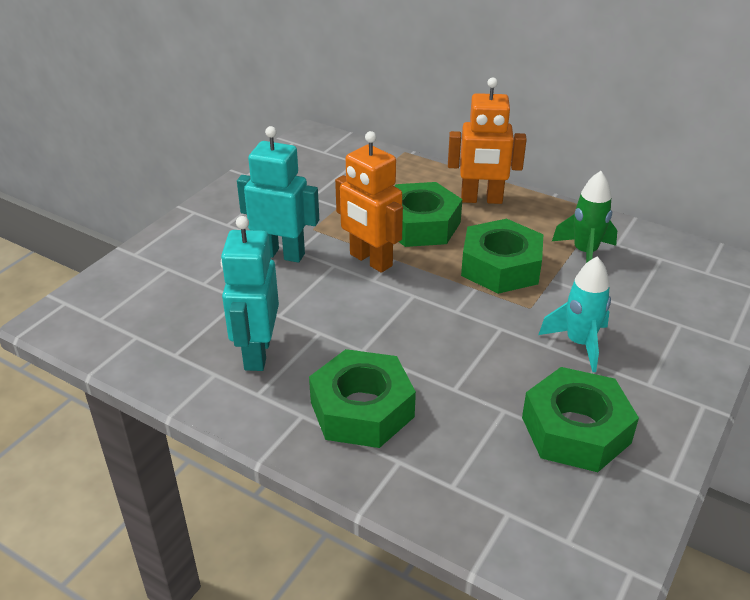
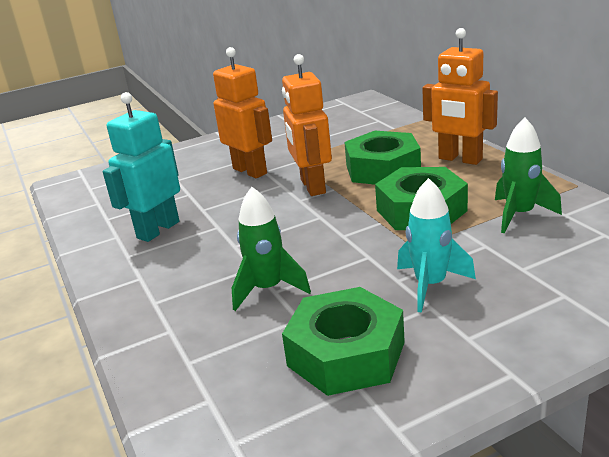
camera: 35 degrees right, 10 degrees down
turquoise robot [237,126,319,263] -> orange robot [213,47,272,178]
green nut [309,349,416,448] -> none
none -> green rocket [232,187,311,311]

